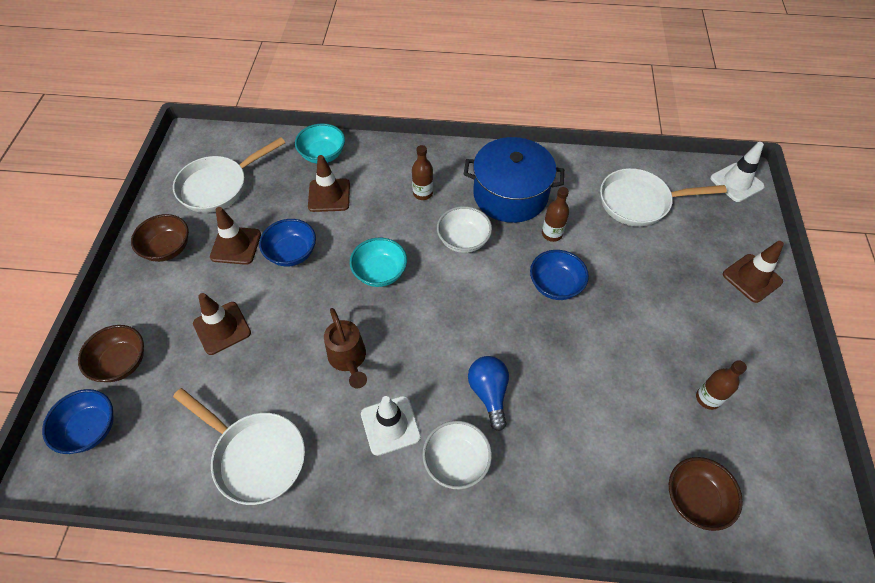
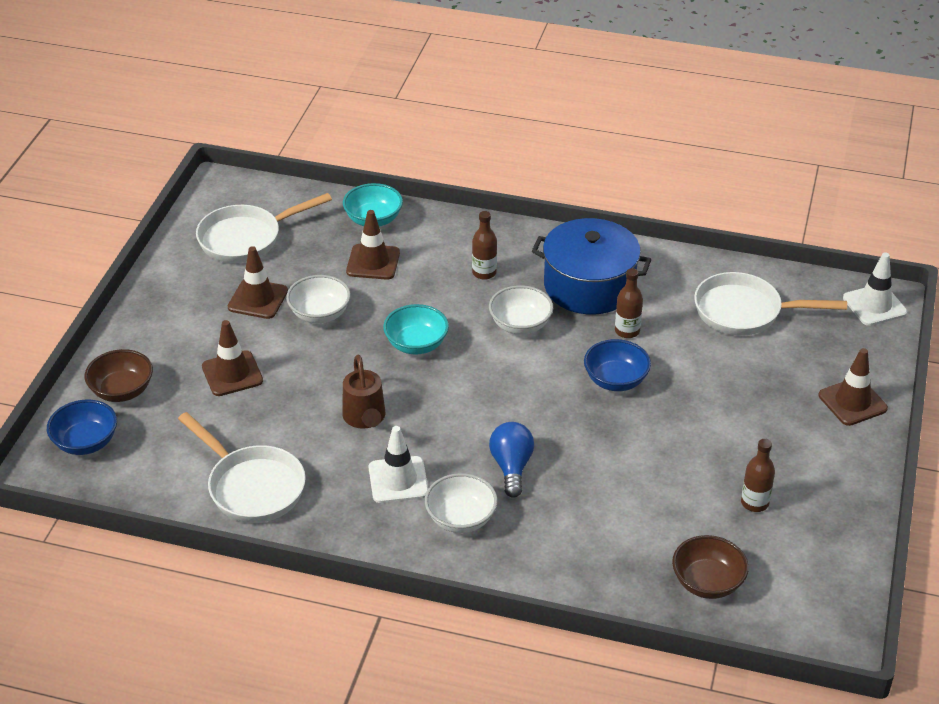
camera: 10 degrees right, 15 degrees down
brown bowl [131,214,189,262] -> none
blue bowl [259,219,316,266] -> white bowl [286,275,351,323]

